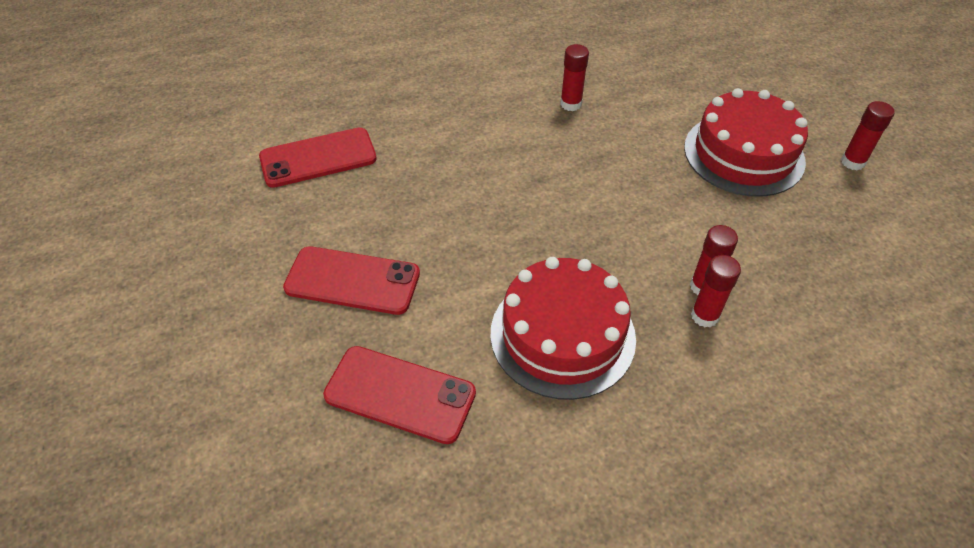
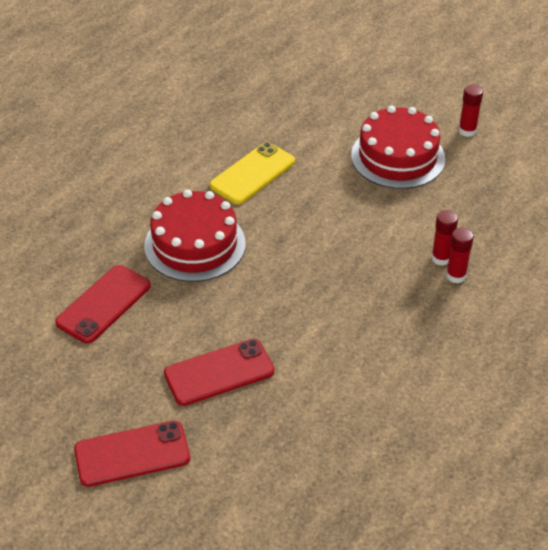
camera: 35 degrees left, 5 degrees down
red phone [323,346,476,444] -> red phone moved to [74,421,190,487]
red cake [490,257,636,400] -> red cake moved to [144,189,246,282]
red glue stick [560,44,589,111] -> yellow phone [210,142,295,204]

